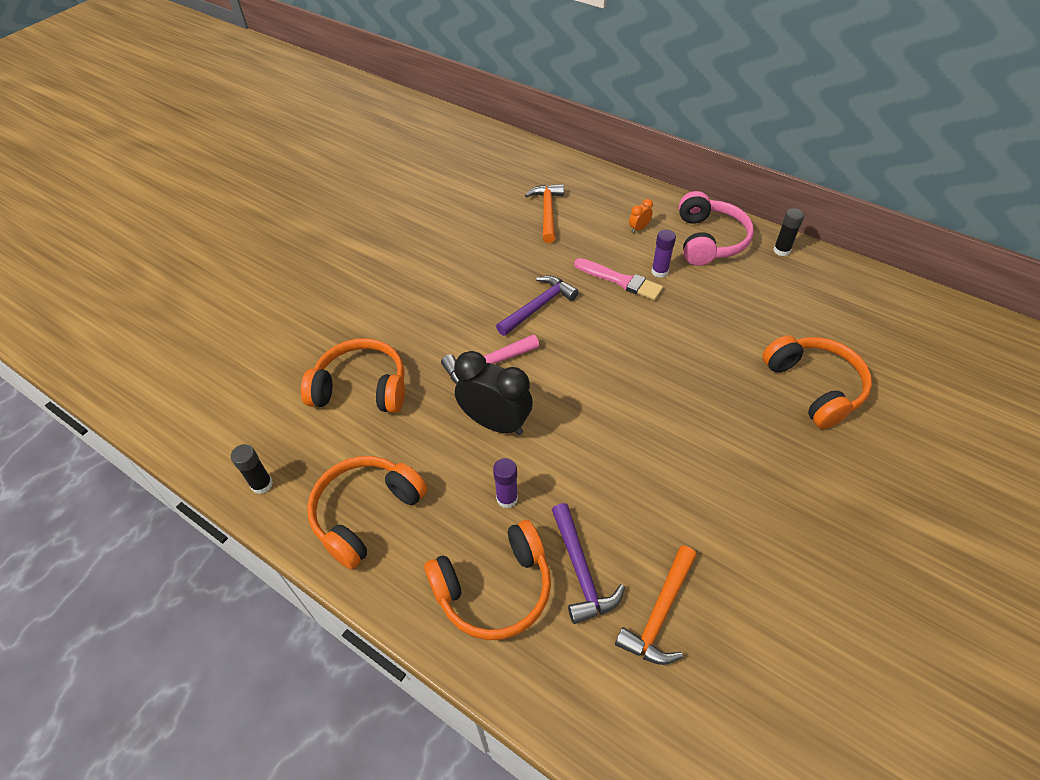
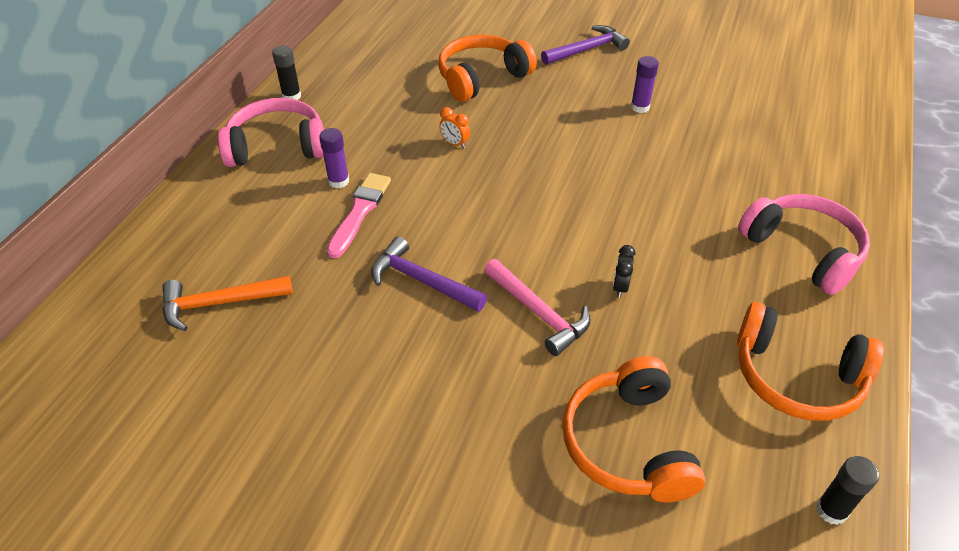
camera: 105 degrees left, 5 degrees down
orange headphones [424,520,551,640] -> pink headphones [738,194,870,295]
black clock [454,351,533,435] -> black clock [613,245,635,298], size x0.42
purple glue stick [493,458,518,508] -> purple glue stick moved to [631,56,659,113]
purple hammer [552,503,625,624] -> purple hammer moved to [541,25,630,65]
orange hammer [615,545,696,665] -> none
orange clock [629,199,653,233] -> orange clock moved to [439,107,470,148]

